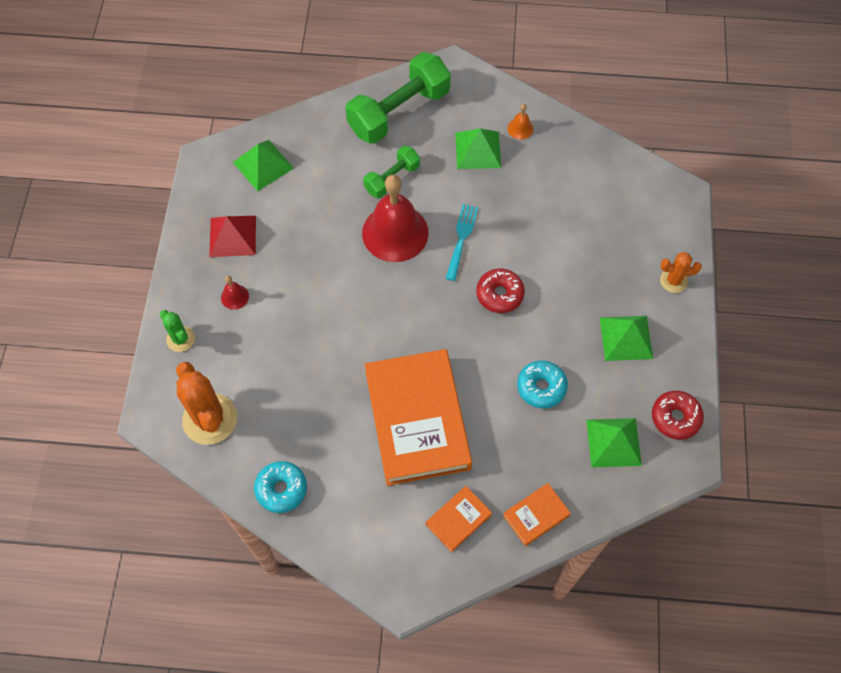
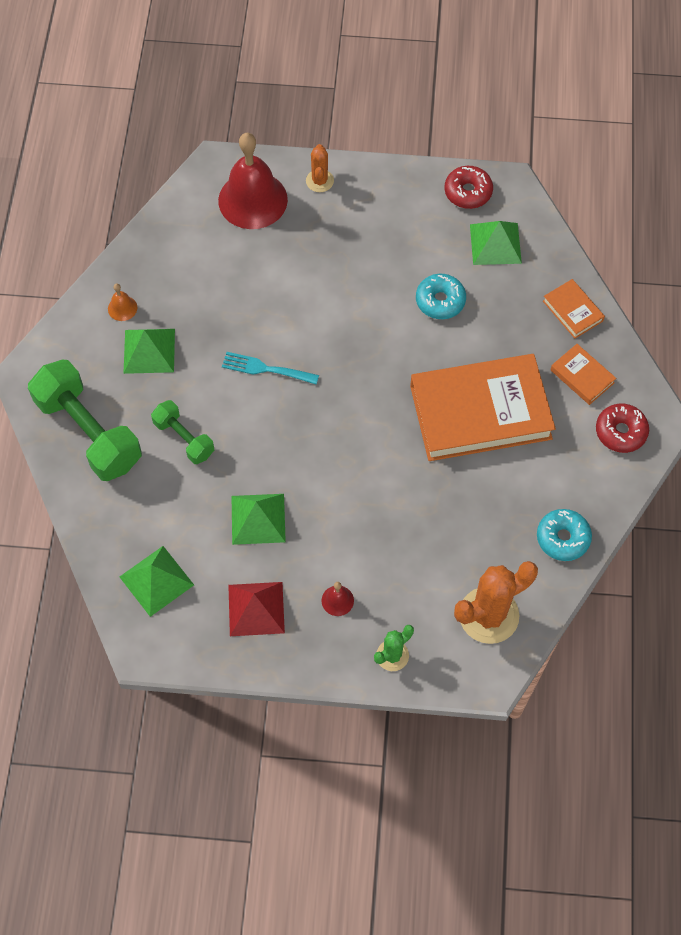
camera: 90 degrees left, 0 degrees up
red bell [362,175,429,262] -> red bell moved to [218,133,288,229]
red donut [476,268,525,313] -> red donut moved to [596,404,649,453]
green pyramid [600,316,653,361] -> green pyramid moved to [232,494,286,545]

